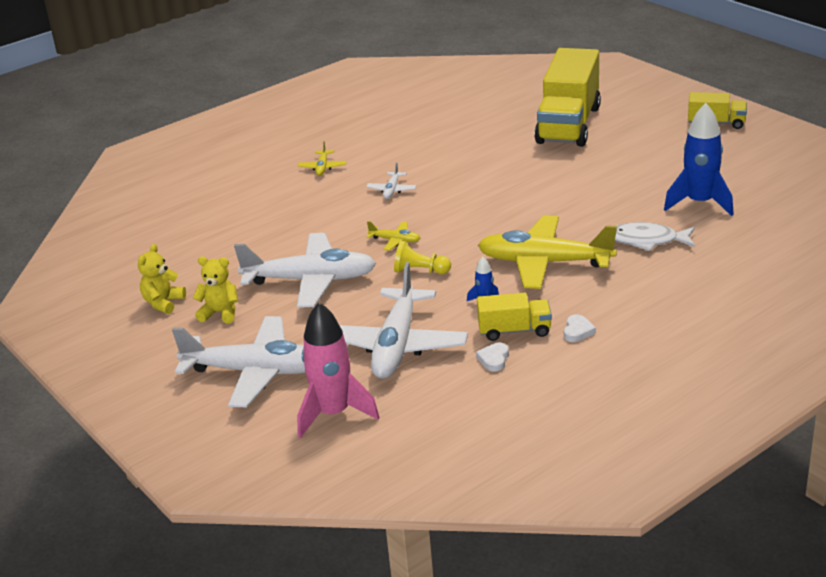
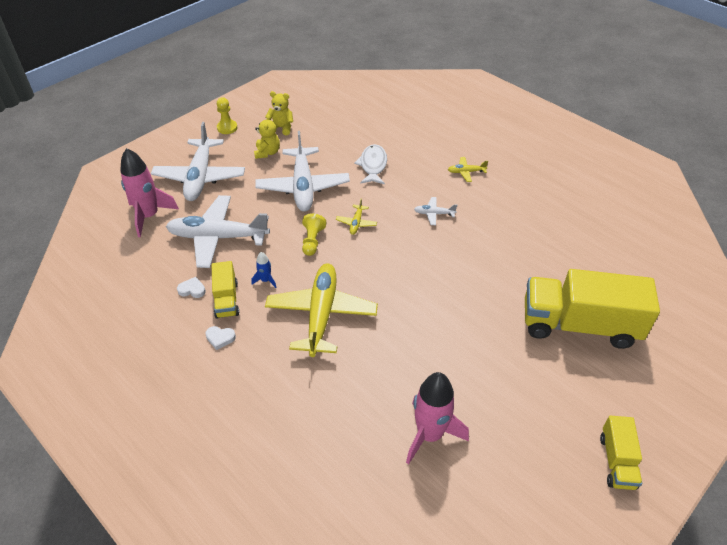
camera: 80 degrees right, 15 degrees up
white fish [615,222,695,251] -> white fish moved to [354,144,387,185]
blue rocket [664,103,734,216] -> pink rocket [406,372,469,464]
none -> yellow pawn [217,97,237,134]

